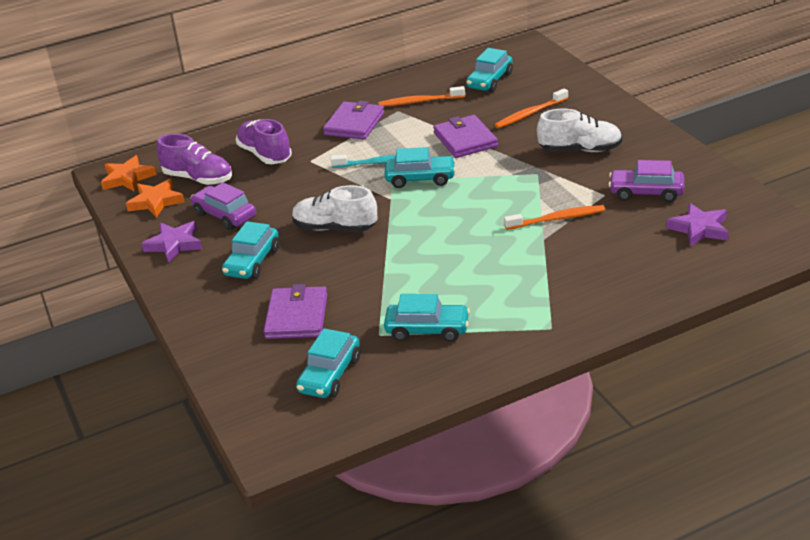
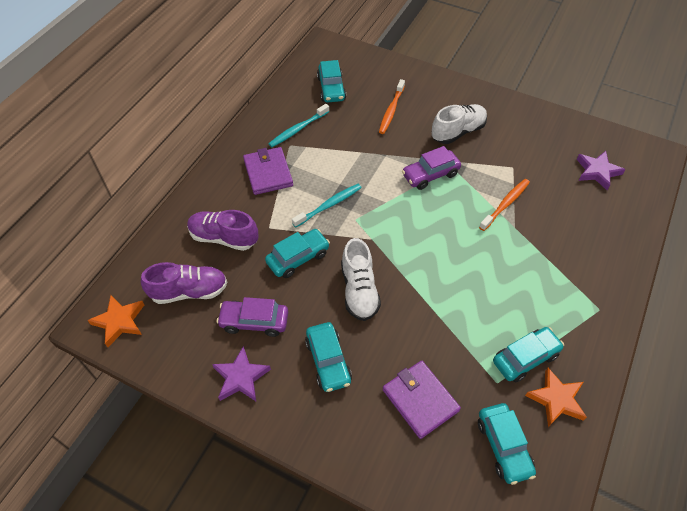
camera: 40 degrees left, 20 degrees up
orange star [126,179,184,218] -> orange star moved to [525,368,587,427]
white shoe [292,185,377,232] -> white shoe turned 75 degrees counterclockwise [341,238,381,321]
orange toothbrush [378,86,465,106] -> turquoise toothbrush [268,104,329,147]
turquoise car [385,147,456,188] -> turquoise car moved to [265,229,330,278]
purple wallet [433,115,498,158] -> none
purple car [608,160,685,202] -> purple car moved to [402,146,461,190]

